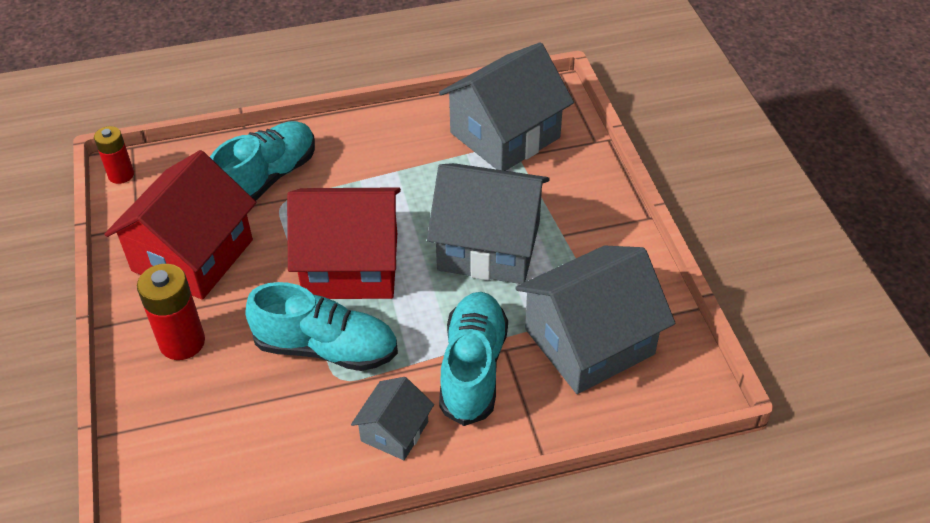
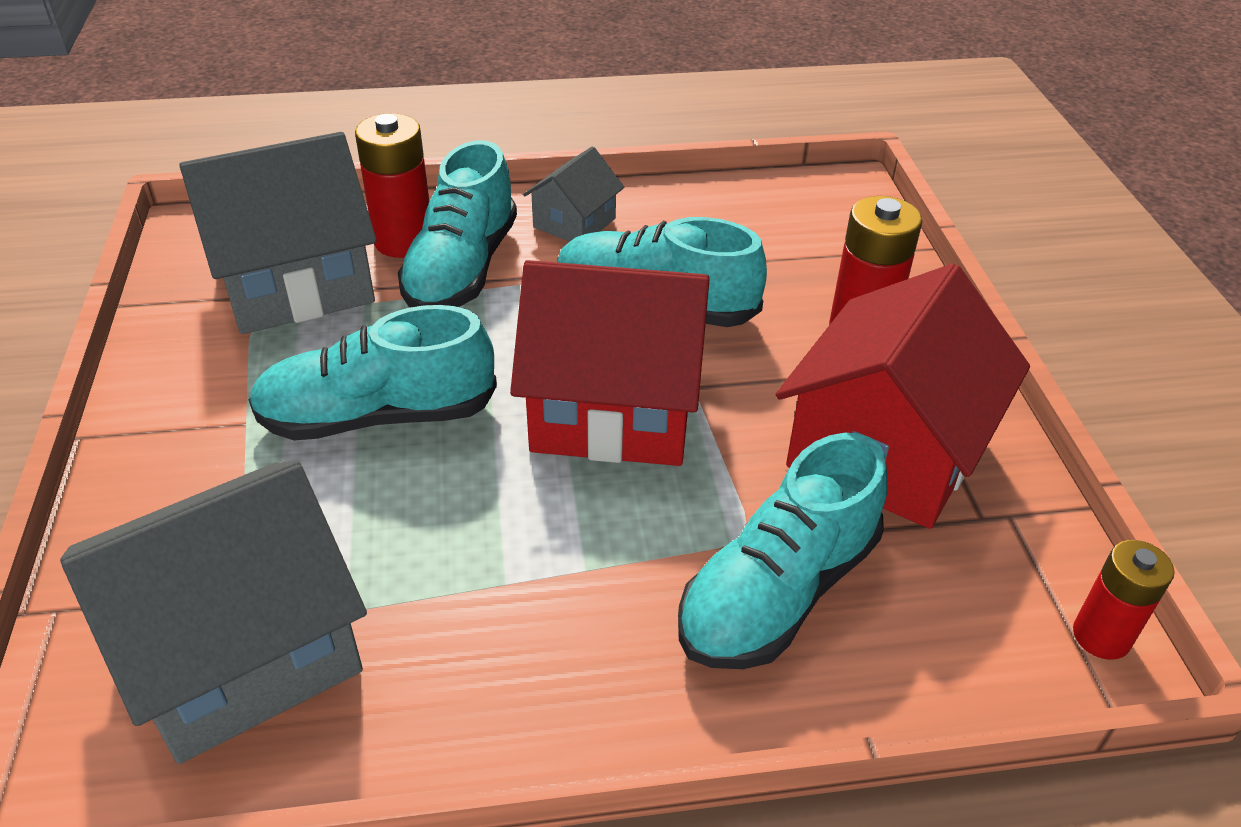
camera: 175 degrees left, 5 degrees down
grey house [427,163,550,284] -> turquoise shoe [249,305,497,441]
none -> red battery [355,113,429,258]

